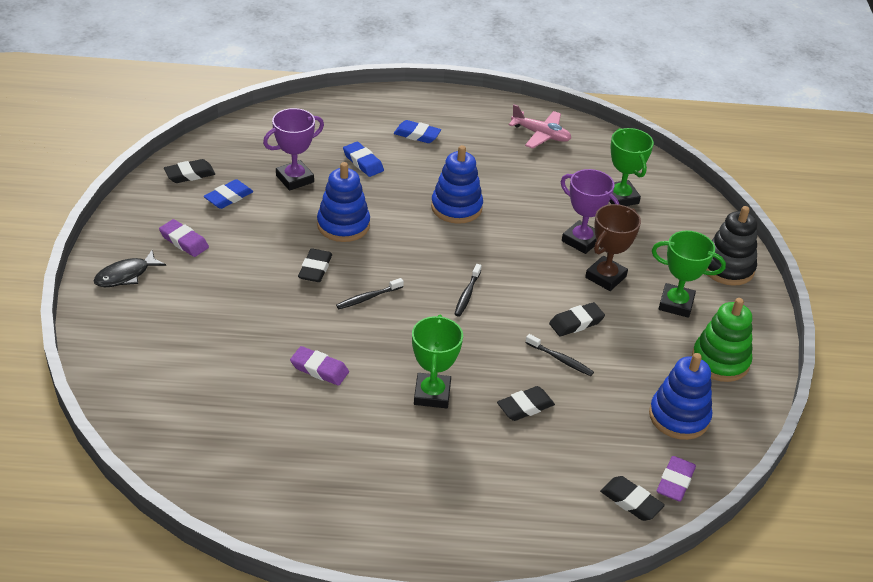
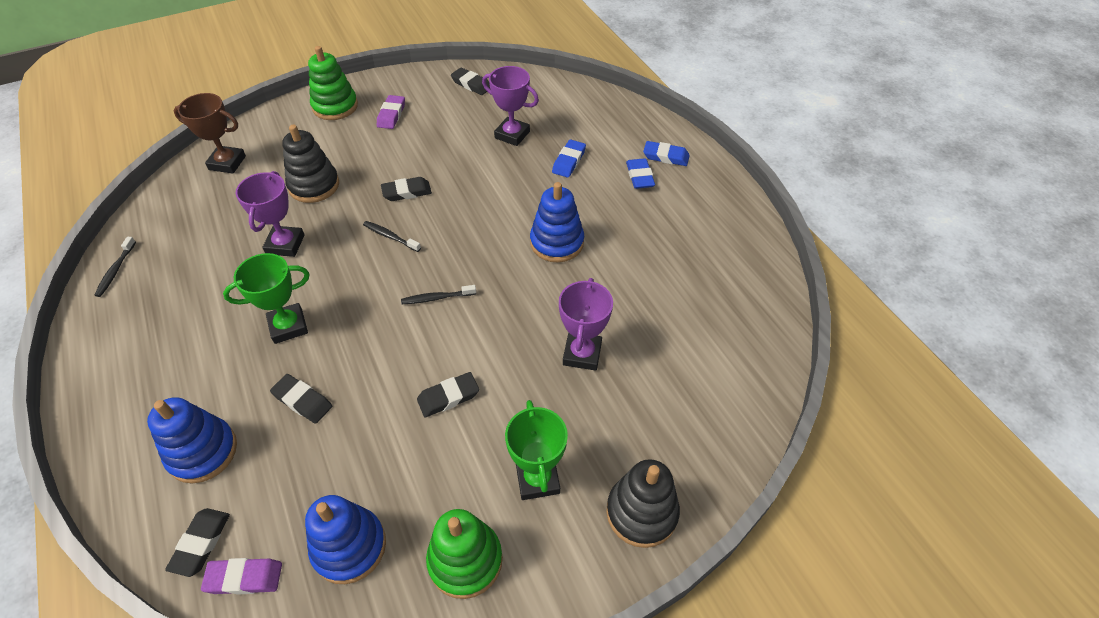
camera: 65 degrees right, 10 degrees up
black fish [93,250,166,287] -> green stacking toy [308,46,358,120]
blue eraser [204,179,253,209] -> blue eraser moved to [643,141,690,166]
purple eraser [290,346,349,386] -> purple trophy [236,171,305,257]
blue stacking toy [317,162,370,242] -> blue stacking toy moved to [147,397,237,483]
pink plane [509,104,571,149] -> none
black toothbrush [525,334,594,376] -> black toothbrush moved to [94,237,136,297]
black eraser [549,302,605,337] -> black eraser turned 60 degrees counterclockwise [417,372,479,417]
brown trophy [585,204,641,291] -> brown trophy moved to [174,93,246,173]
green trophy [609,128,654,206] -> none
none -> black stacking toy [282,125,339,203]

